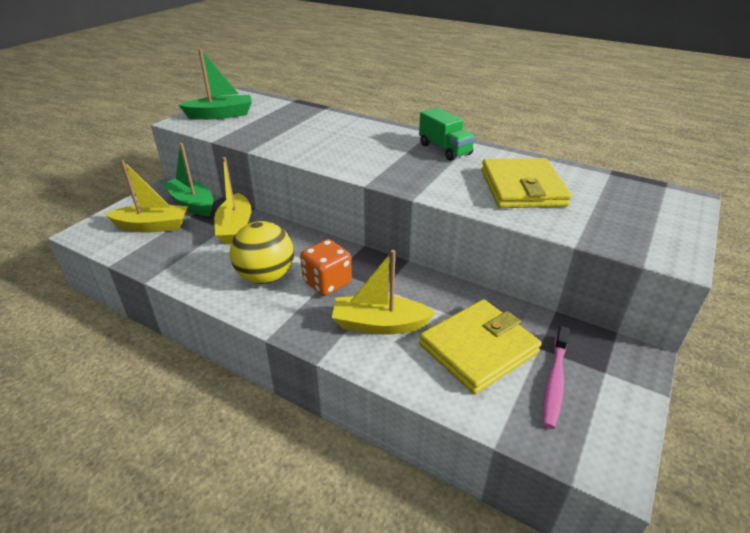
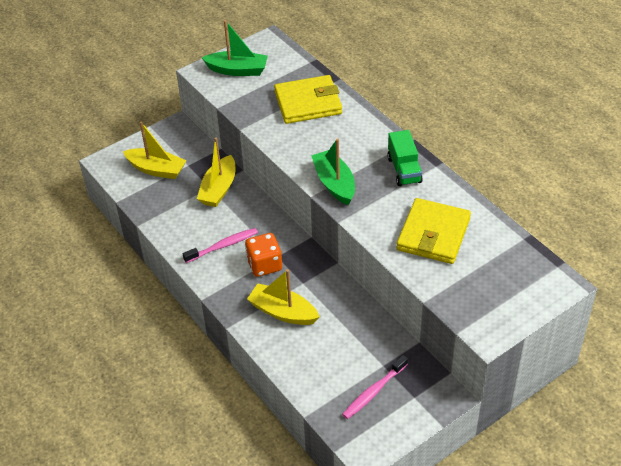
camera: 25 degrees right, 10 degrees up
green boat [162,143,214,216] -> green boat moved to [311,139,355,205]
yellow ball [230,221,294,284] -> pink toothbrush [182,228,258,263]
yellow wallet [419,299,542,394] -> yellow wallet moved to [274,75,342,124]

